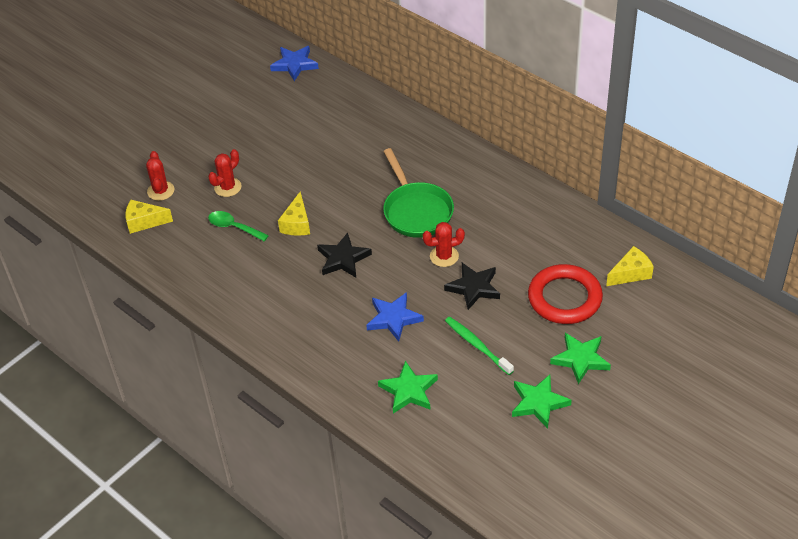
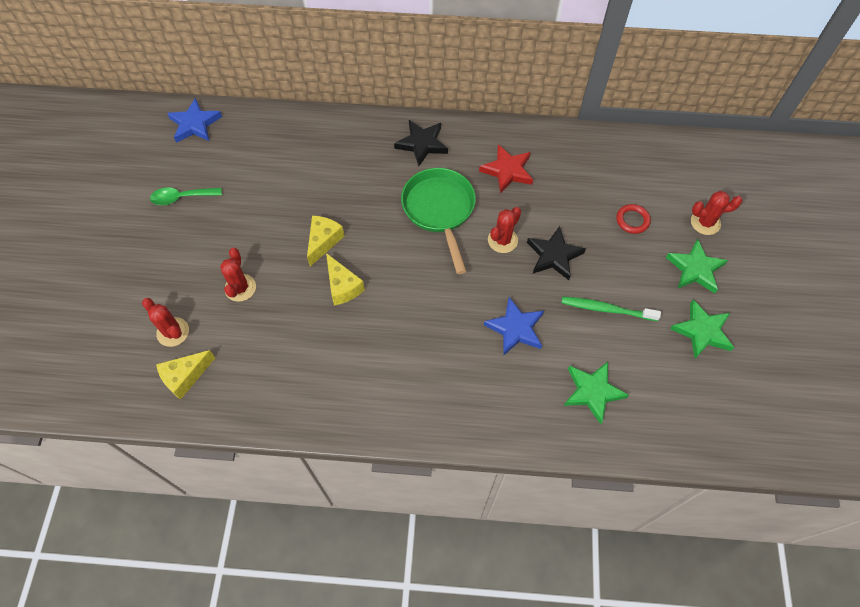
camera: 40 degrees left, 15 degrees up
green spoon [208,211,269,241] -> green spoon moved to [150,187,222,205]
black star [317,232,372,278] -> black star moved to [394,120,448,166]
green pan [383,148,454,238] -> green pan turned 135 degrees counterclockwise [401,168,476,274]
red ring [528,264,603,324] -> red ring [616,204,651,234], size x0.46
yellow cheese [606,246,654,286] -> yellow cheese moved to [307,215,344,267]
none -> red star [479,144,533,194]
none -> red cactus [691,191,742,235]

